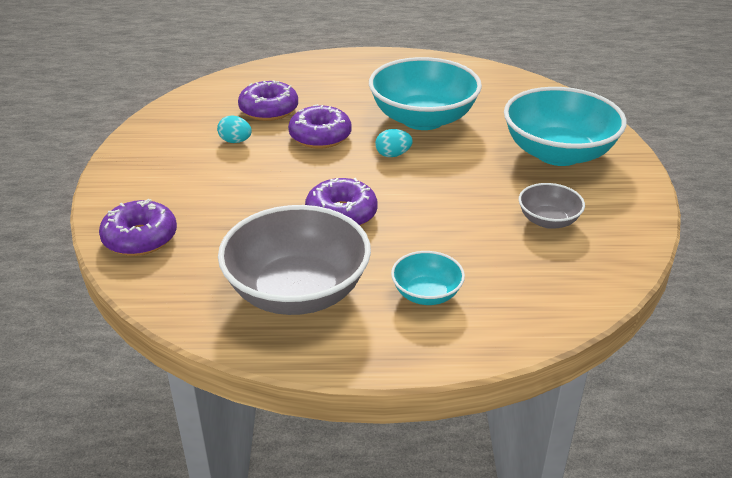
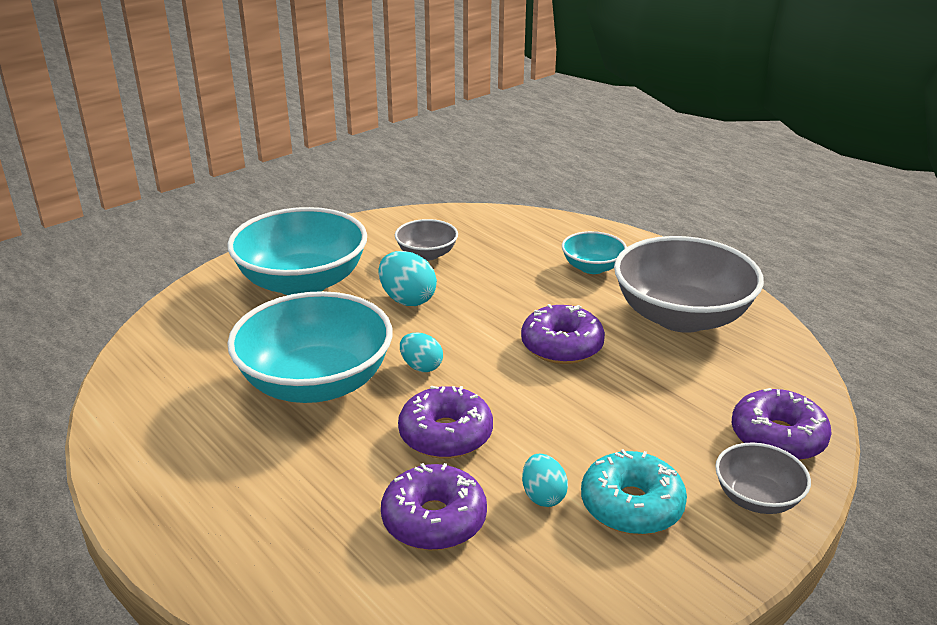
camera: 130 degrees left, 5 degrees down
none -> turquoise egg [379,251,437,306]
none -> turquoise donut [581,449,687,535]
none -> grey bowl [715,443,811,514]

